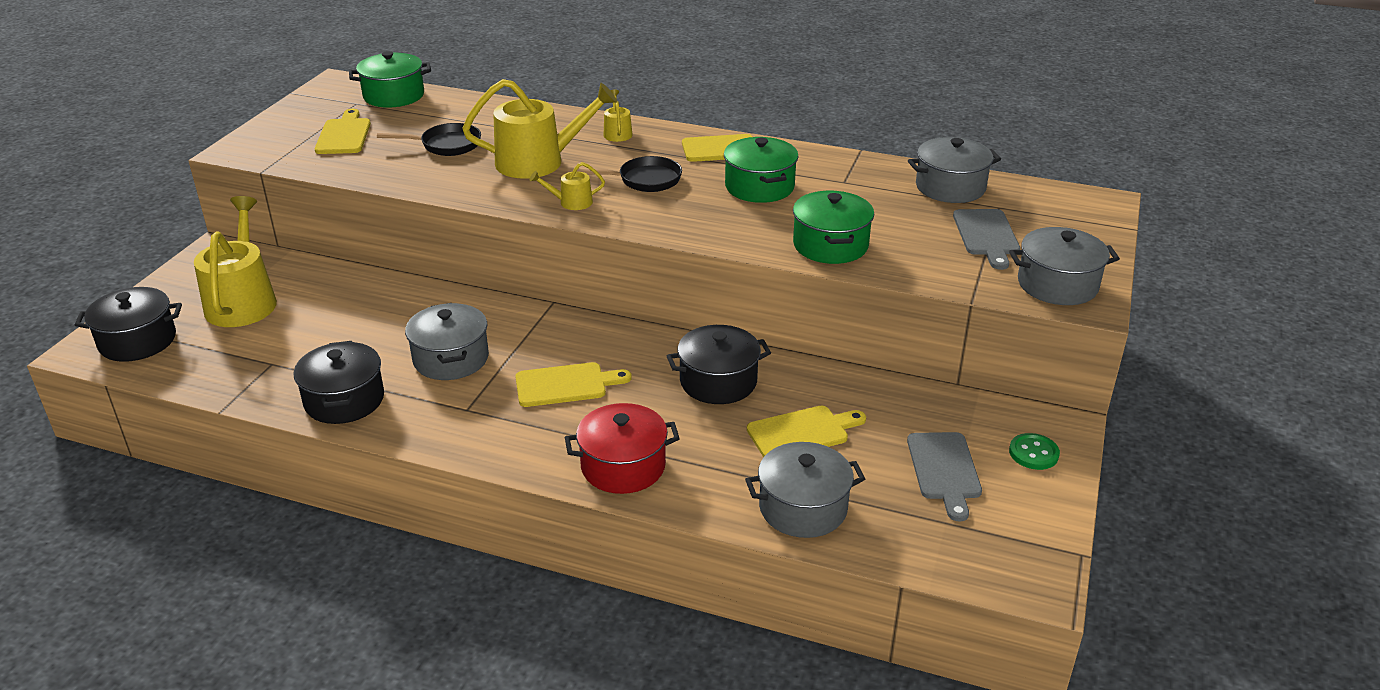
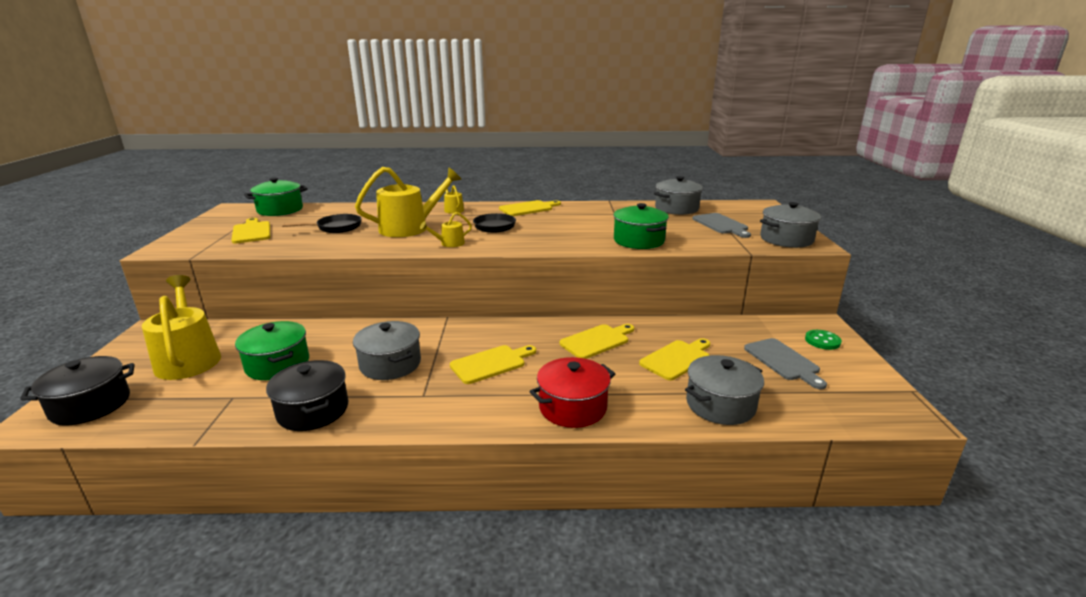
camera: 20 degrees left, 10 degrees down
black pot [667,325,771,404] -> yellow cutting board [559,324,634,359]
green pot [724,137,799,203] -> green pot moved to [235,321,309,380]

